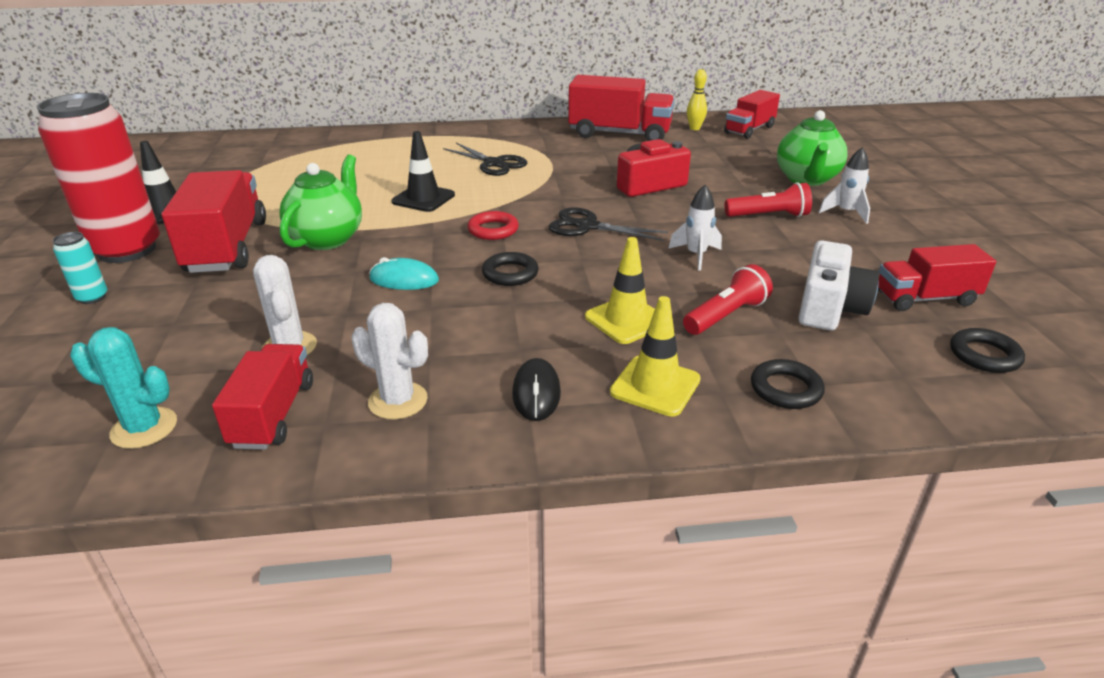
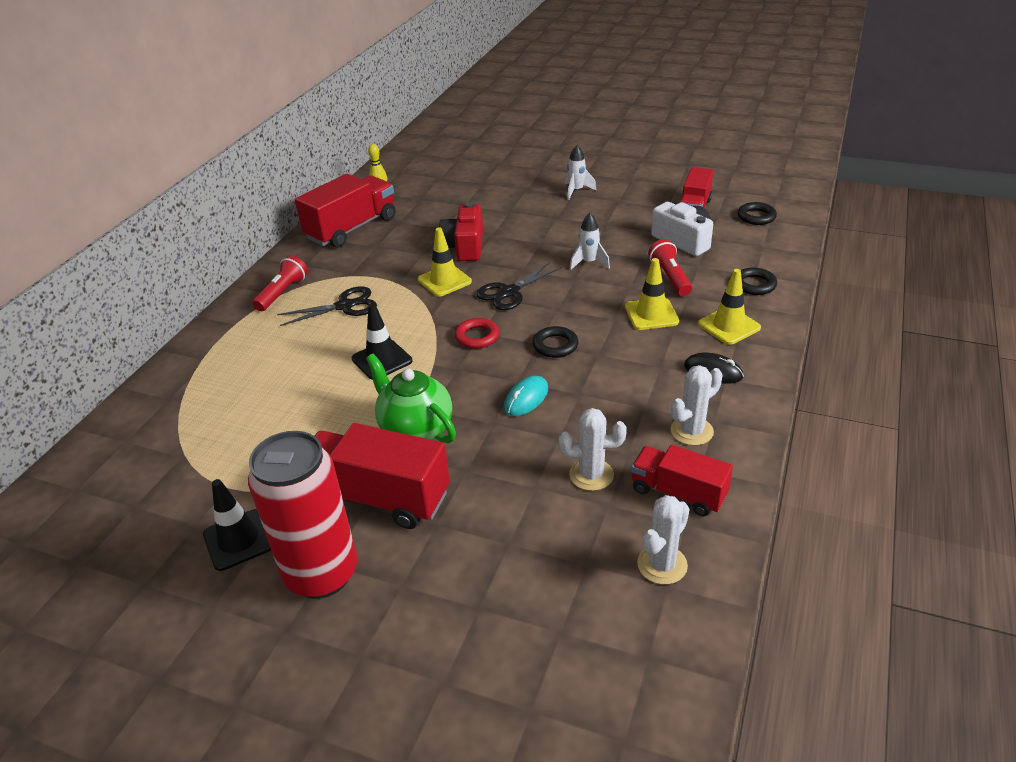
camera: 60 degrees left, 5 degrees up
turquoise can [52,232,107,304] -> none
turquoise cactus [70,327,177,449] -> white cactus [637,495,689,585]
red truck [724,90,780,139] -> none
red flashlight [725,182,812,217] -> red flashlight moved to [252,255,308,311]
green teapot [777,110,848,186] -> none
none -> yellow traffic cone [418,227,472,297]

